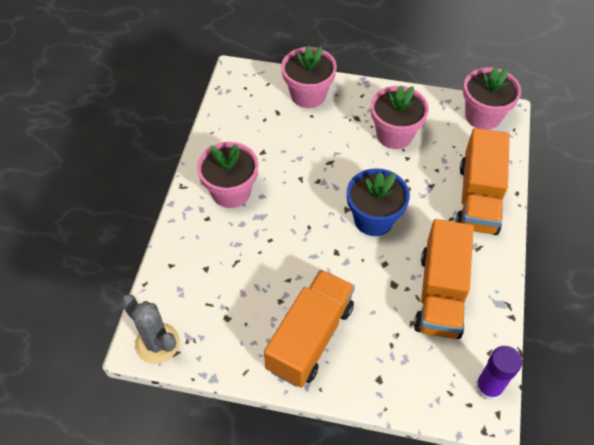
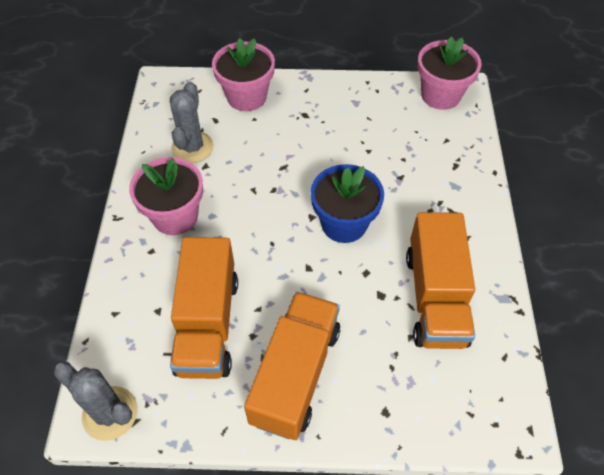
camera: 10 degrees left, 0 degrees up
pink flower pot [371,86,429,149] -> none
orange truck [455,128,510,235] -> orange truck moved to [170,237,238,379]
purple glue stick [475,346,522,401] -> none
none -> grey cactus [170,81,214,163]

